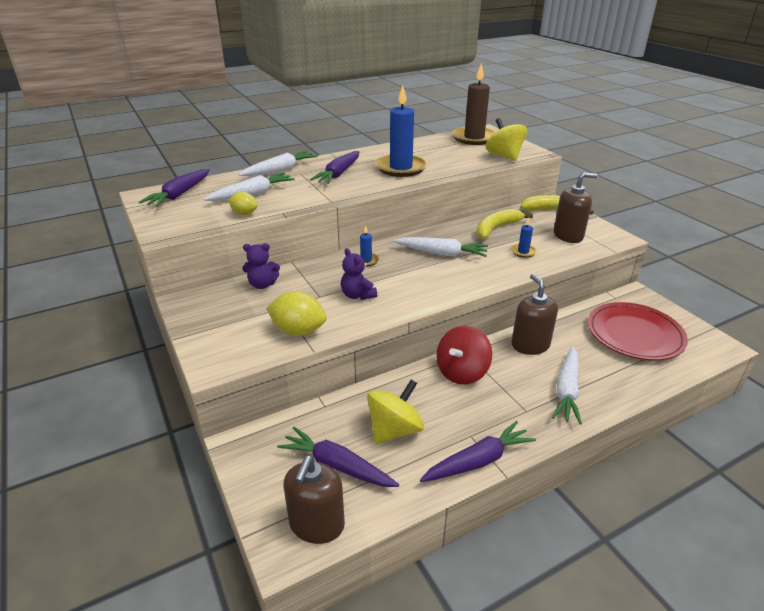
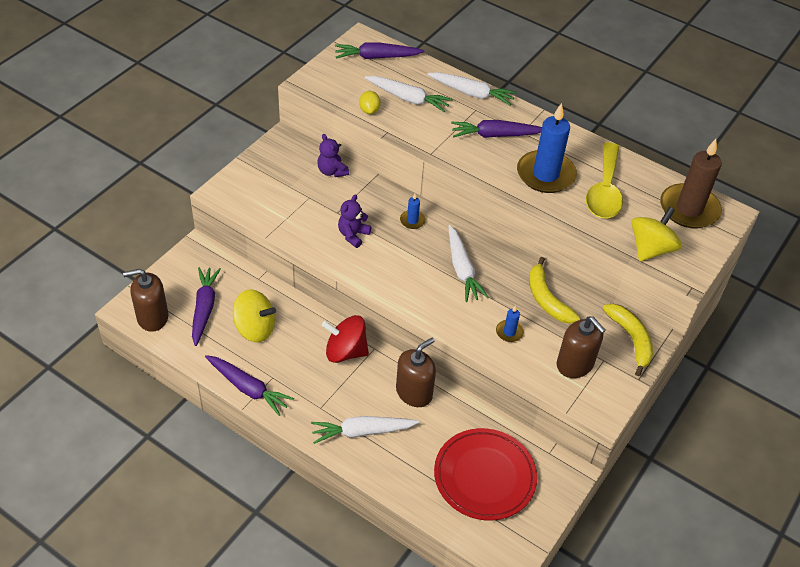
camera: 60 degrees right, 15 degrees up
yellow lemon [266,291,326,336] -> none
yellow banana [477,209,533,239] -> yellow banana turned 135 degrees counterclockwise [529,257,580,324]
none -> yellow spoon [586,142,623,218]

